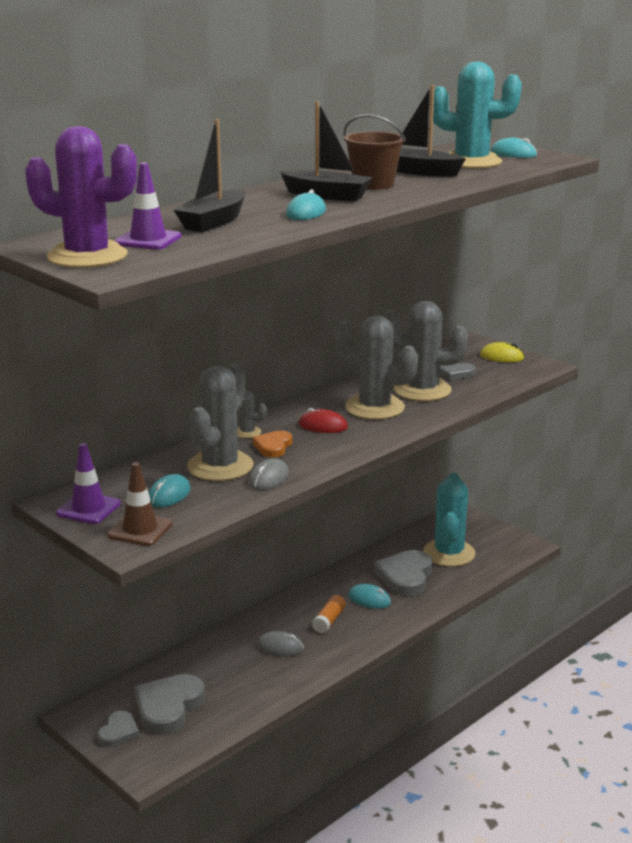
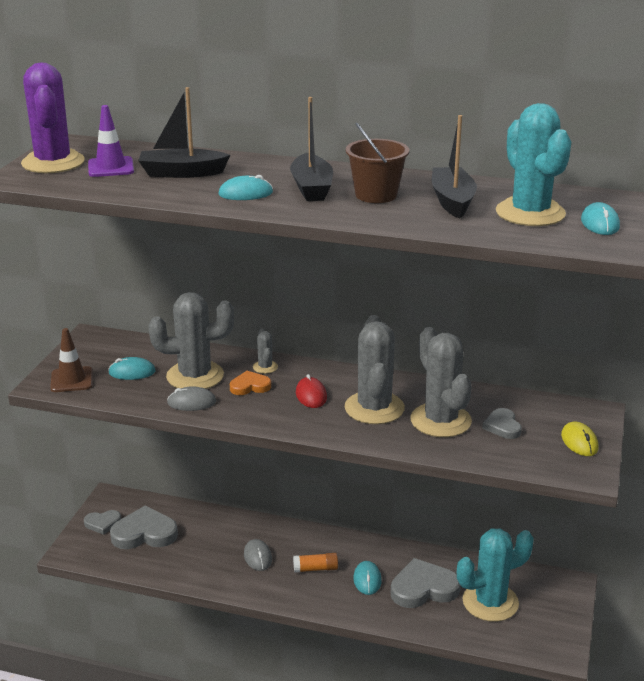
camera: 60 degrees right, 5 degrees up
purple traffic cone [56,443,121,524] -> none

